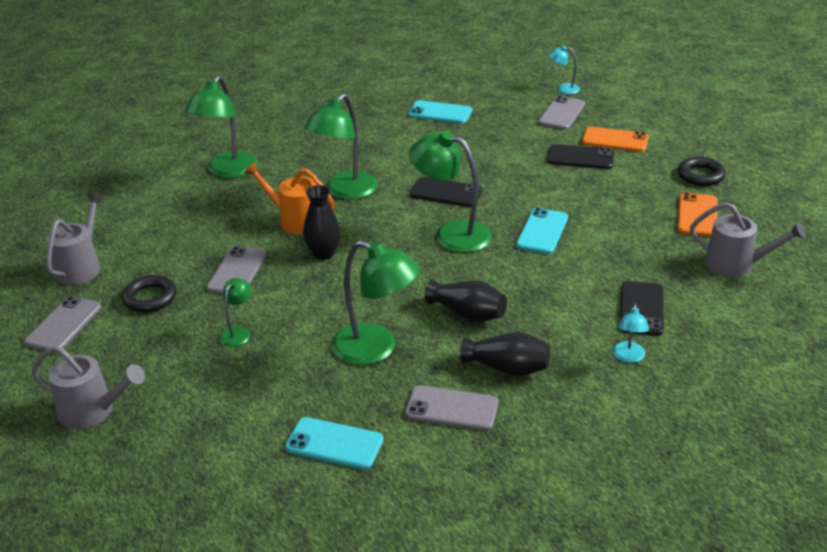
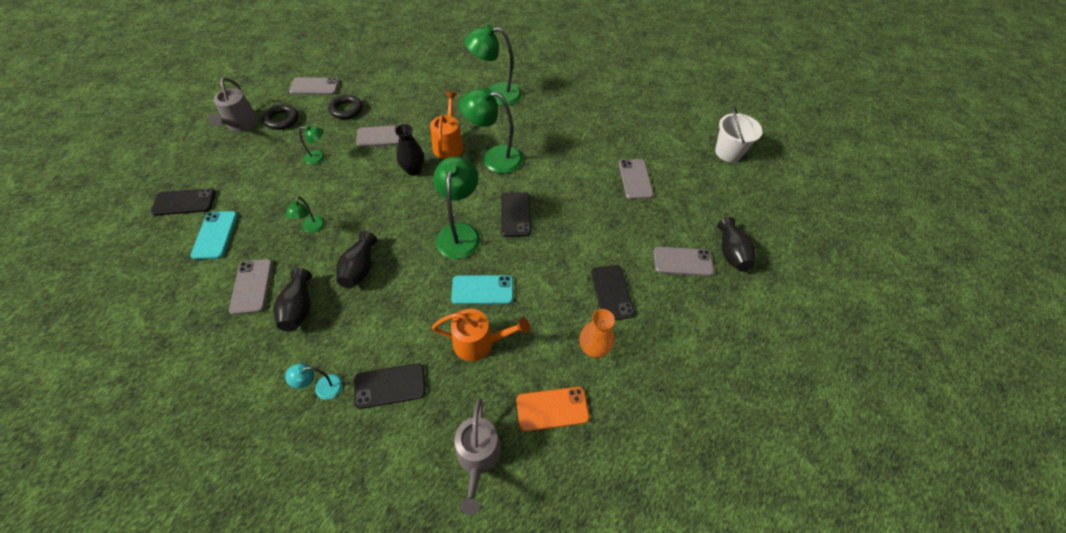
camera: 65 degrees right, 20 degrees up
grey watering can [46,193,104,285] -> none
green lamp [332,240,420,365] -> green lamp [286,196,325,233], size x0.49
turquoise phone [408,100,472,124] -> grey phone [619,159,654,199]
turquoise lamp [549,46,580,94] -> black vase [717,217,755,271]
orange phone [582,126,649,152] -> none
black ring [678,157,726,186] -> black ring moved to [262,104,298,130]
none -> black phone [151,188,216,216]
none -> orange watering can [432,309,530,361]
none -> orange vase [580,309,615,358]
none -> white bucket [715,106,763,162]

